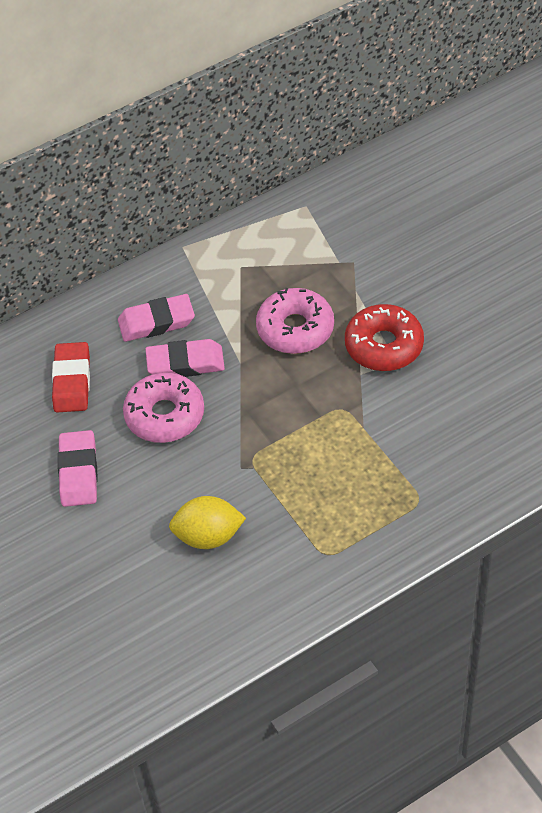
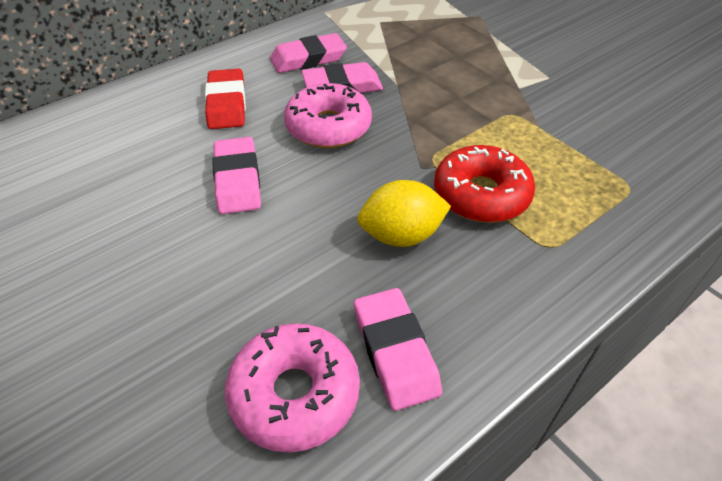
camera: 10 degrees left, 5 degrees down
pink donut [256,288,334,354] -> pink donut moved to [225,323,360,452]
red donut [345,304,424,371] -> red donut moved to [434,145,535,223]
none -> pink eraser [354,288,442,411]

